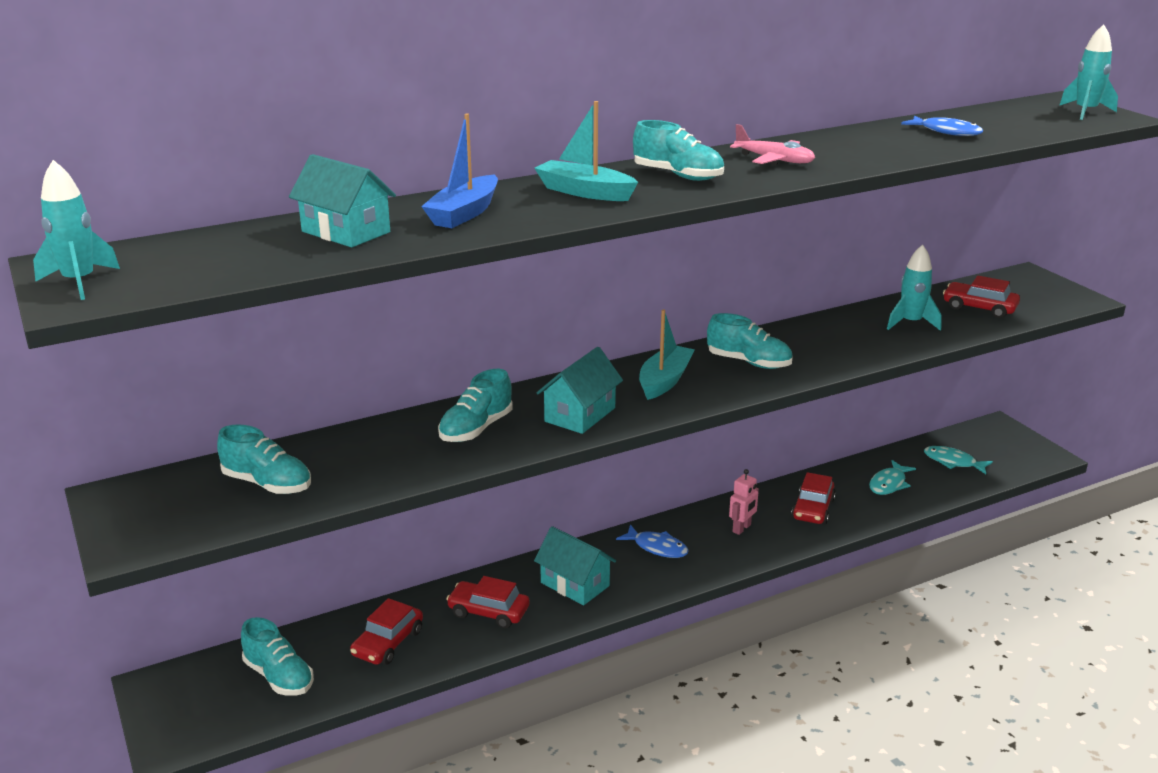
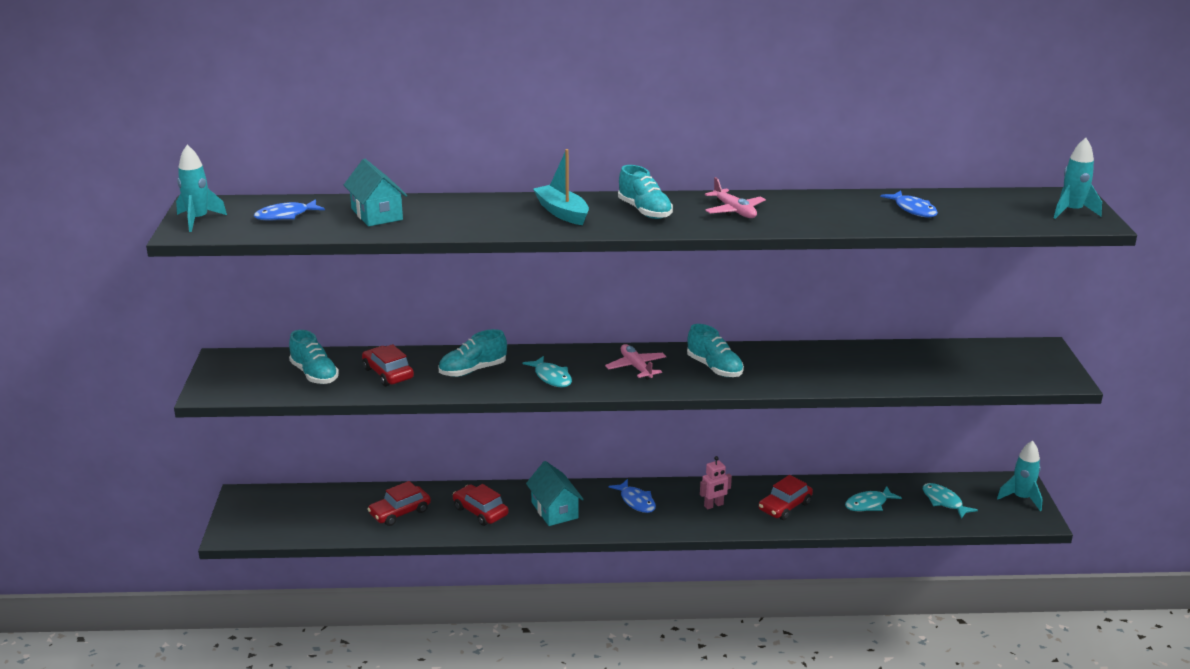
camera: 25 degrees right, 0 degrees up
turquoise shoe [241,617,314,696] -> none
blue boat [421,114,498,228] -> none
turquoise house [537,347,623,434] -> turquoise fish [522,356,572,388]
turquoise boat [639,310,695,400] -> pink plane [605,344,666,380]
turquoise rocket [887,245,942,331] -> turquoise rocket moved to [997,440,1043,511]
red car [943,276,1020,318] -> red car moved to [362,344,414,386]
none -> blue fish [254,199,325,220]

